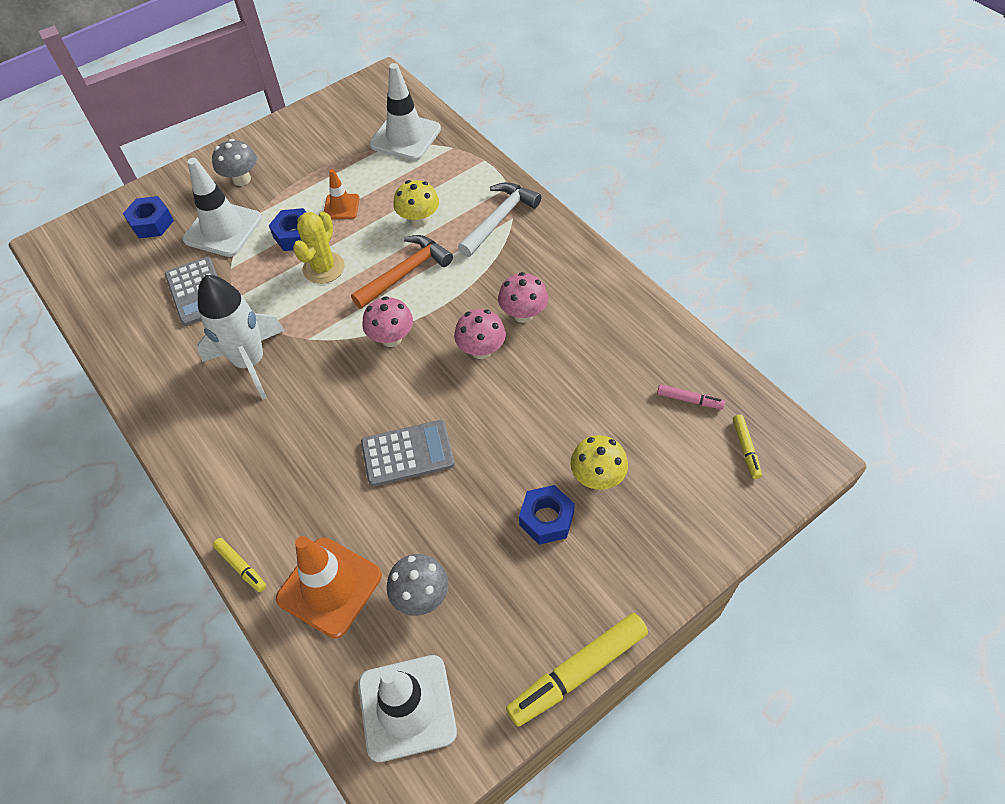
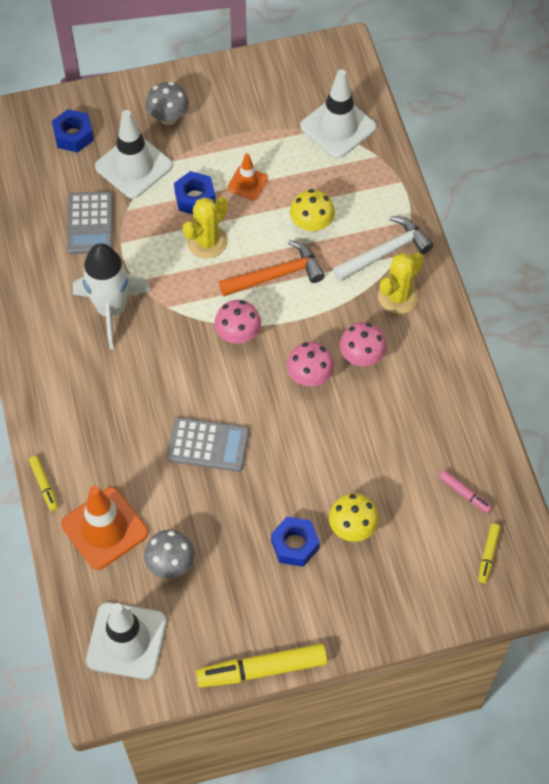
camera: 20 degrees right, 5 degrees up
none -> yellow cactus [378,252,424,314]

